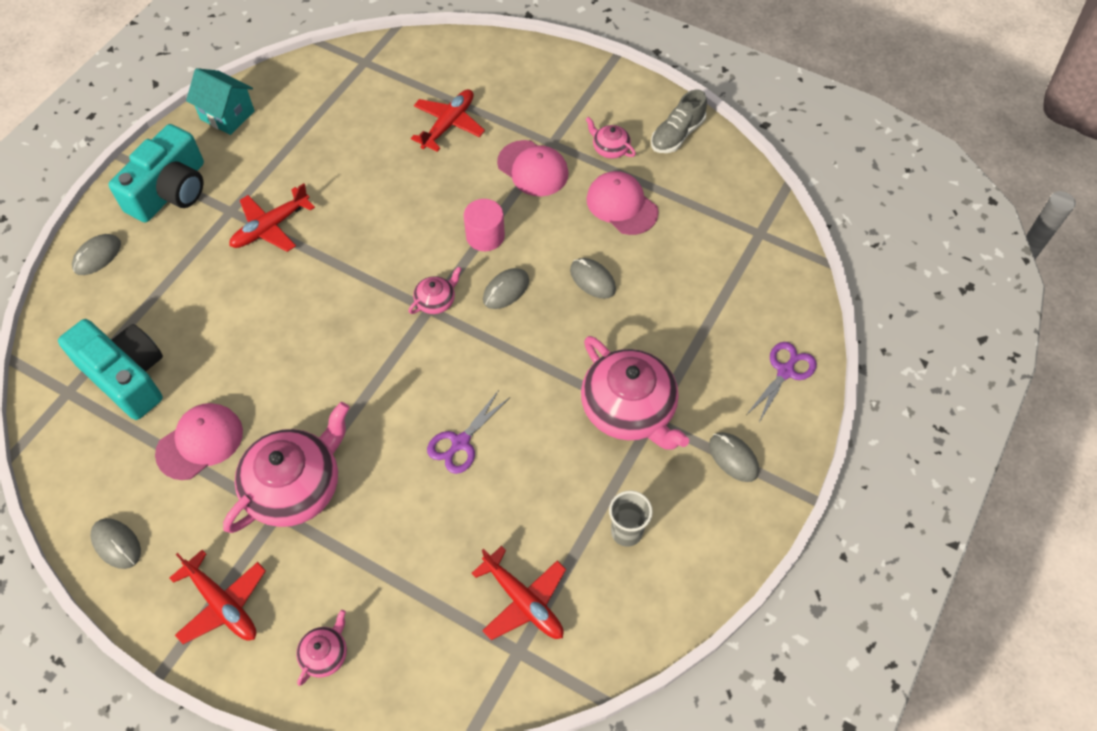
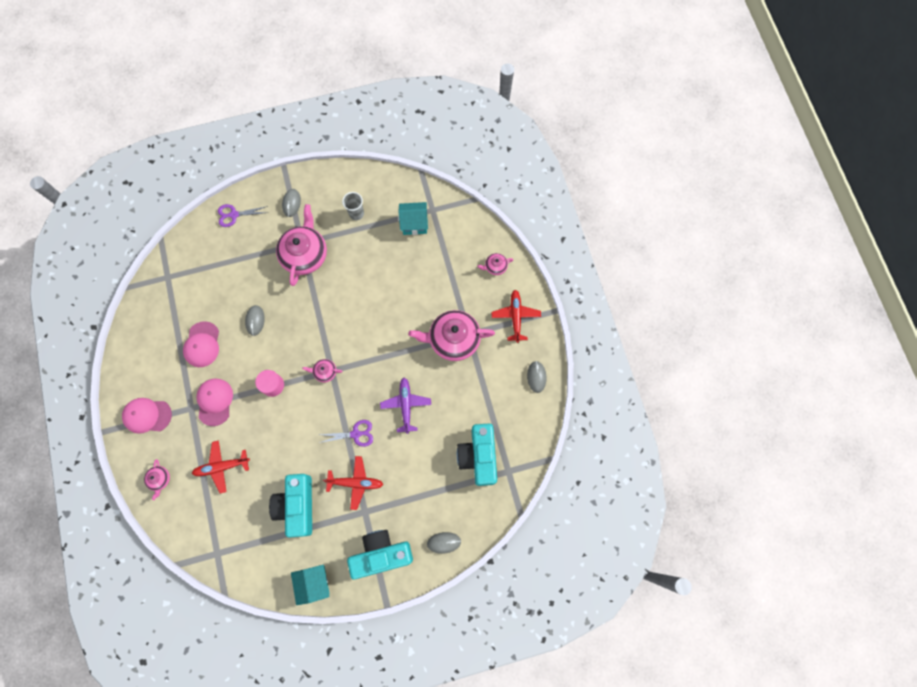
camera: 135 degrees left, 15 degrees up
pink cap [155,403,243,480] -> pink cap moved to [122,398,172,434]
purple scissors [427,390,510,474] -> purple scissors moved to [319,420,373,447]
red plane [472,546,566,640] -> turquoise house [398,202,428,235]
grey mouse [483,268,529,309] -> none
pink teapot [585,117,636,159] -> pink teapot moved to [144,459,170,500]
grey shoe [651,90,707,153] -> none
none -> turquoise camera [269,474,312,537]
none -> purple plane [380,378,431,434]

